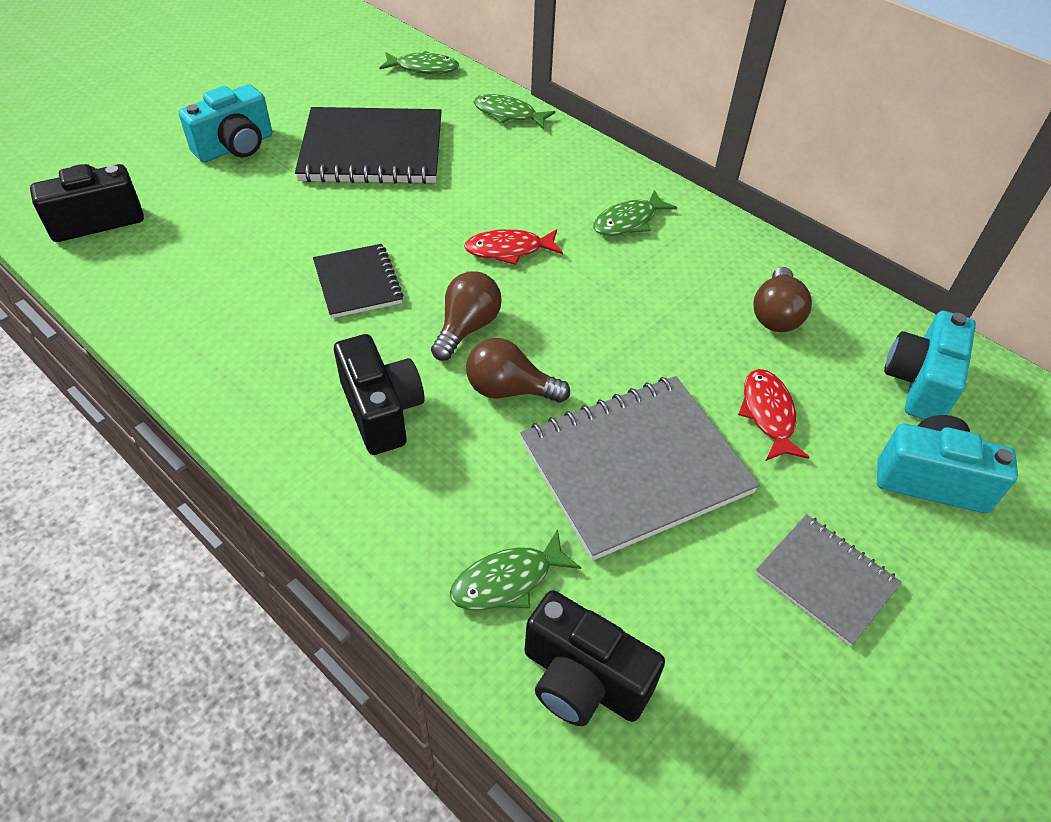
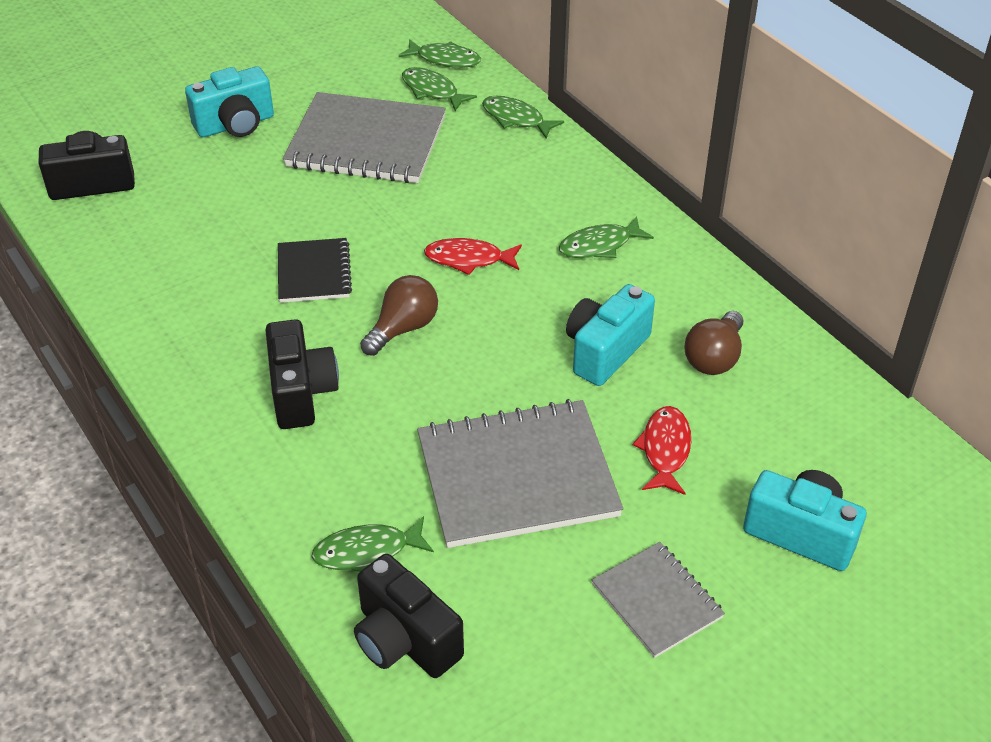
camera: 15 degrees right, 5 degrees down
black notebook [295,107,442,184] -> grey notebook [283,92,446,183]
brown light bulb [466,338,570,403] -> none
turquoise camera [884,311,976,420] -> turquoise camera moved to [566,284,655,386]
none -> green fish [402,67,477,111]

